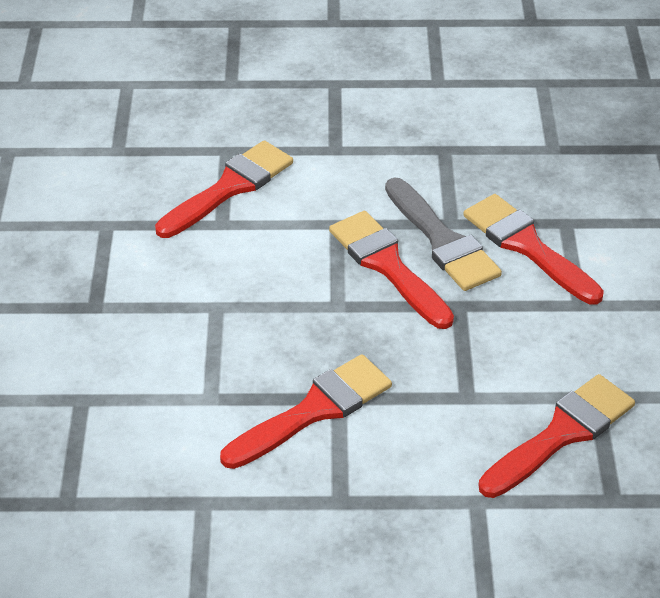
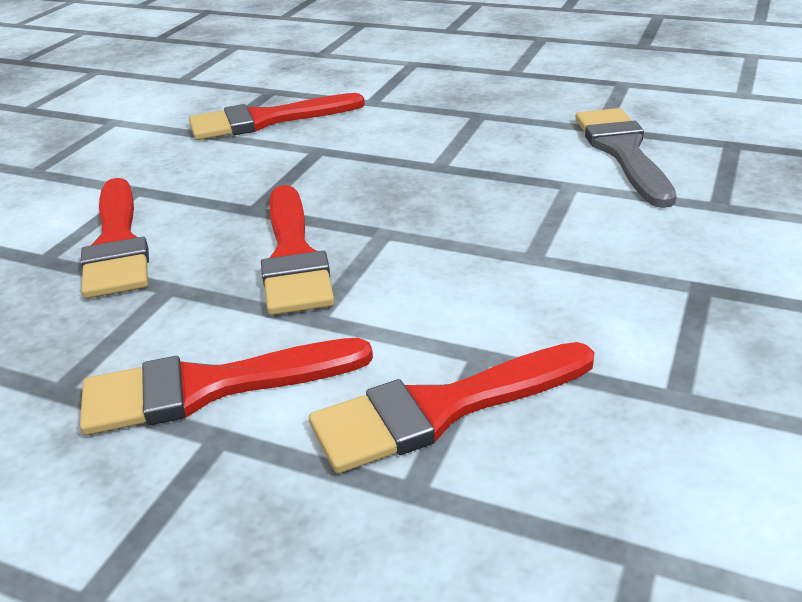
camera: 155 degrees left, 10 degrees down
red brush [220,354,392,469] -> red brush moved to [80,338,373,435]
grey brush [385,177,502,291] -> grey brush moved to [575,108,677,208]

